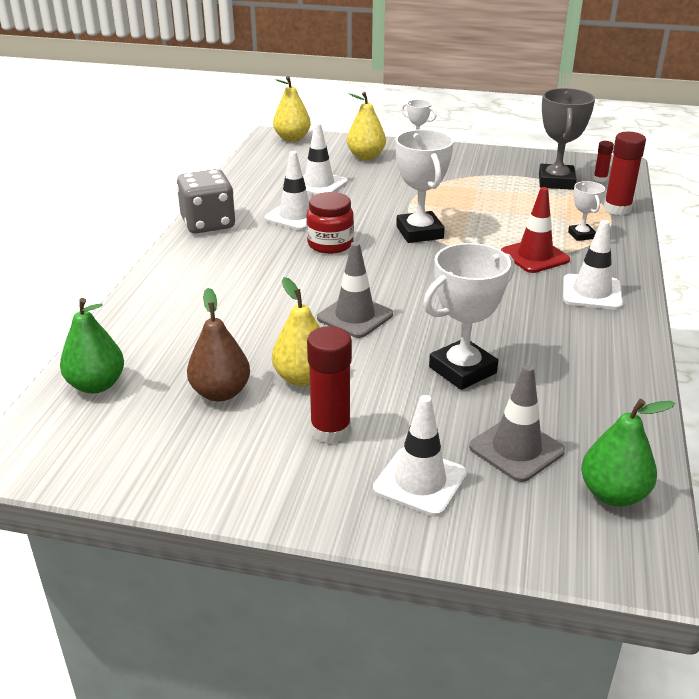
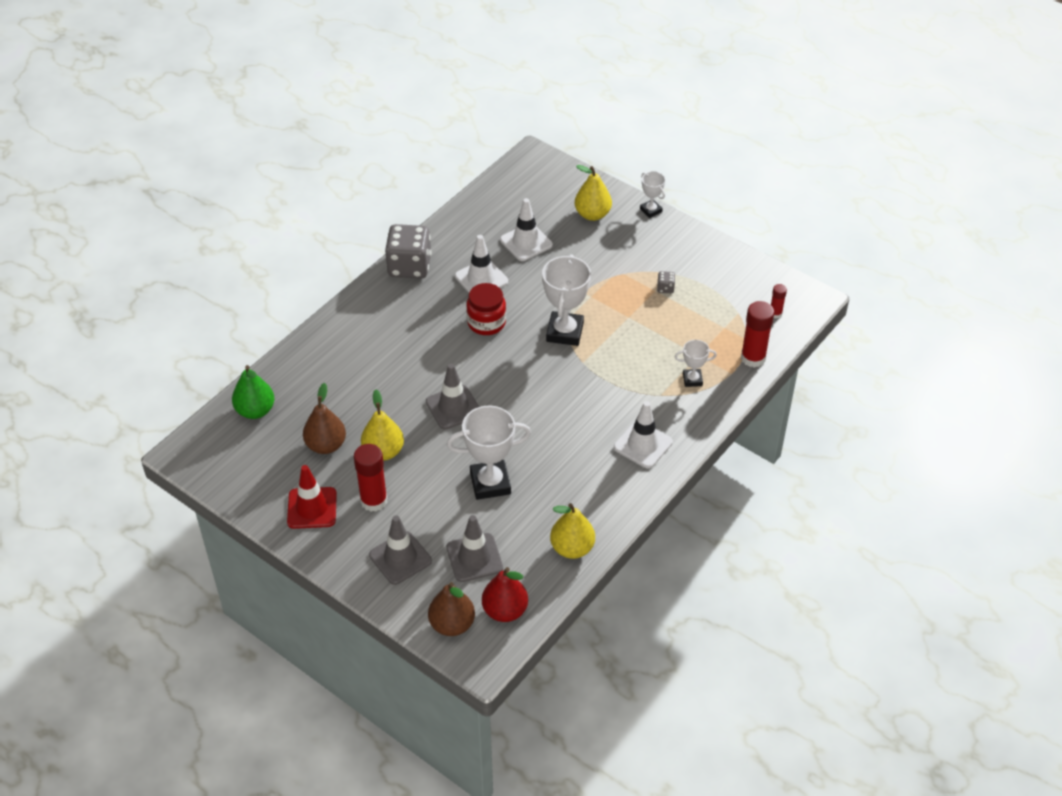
camera: 25 degrees right, 15 degrees up
yellow pear [273,76,311,142] -> yellow pear moved to [550,503,595,559]
white traffic cone [373,395,467,517] -> grey traffic cone [369,515,432,585]
red traffic cone [501,187,570,273] -> red traffic cone moved to [287,465,337,529]
grey trophy [539,88,595,190] -> none
white trophy [568,181,605,241] -> white trophy turned 75 degrees clockwise [675,340,717,387]
green pear [581,399,675,506] -> red pear [482,567,528,622]
none -> brown pear [428,582,475,636]
none -> grey dice [657,271,675,293]

